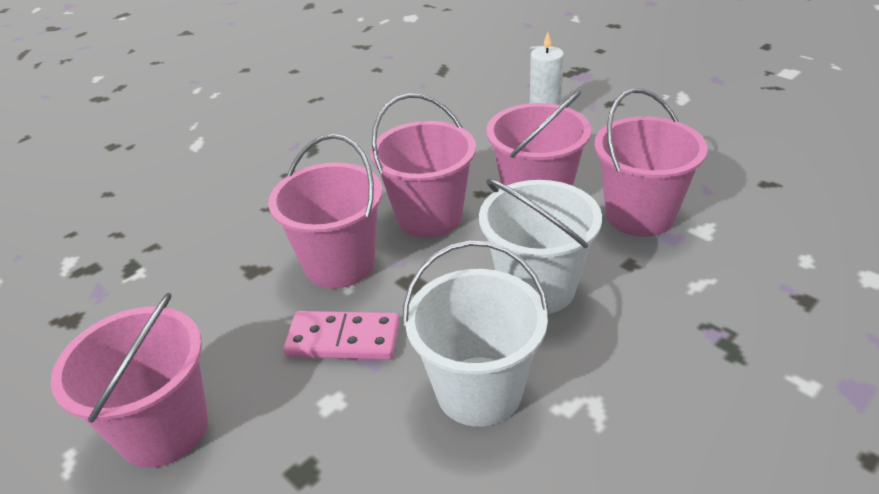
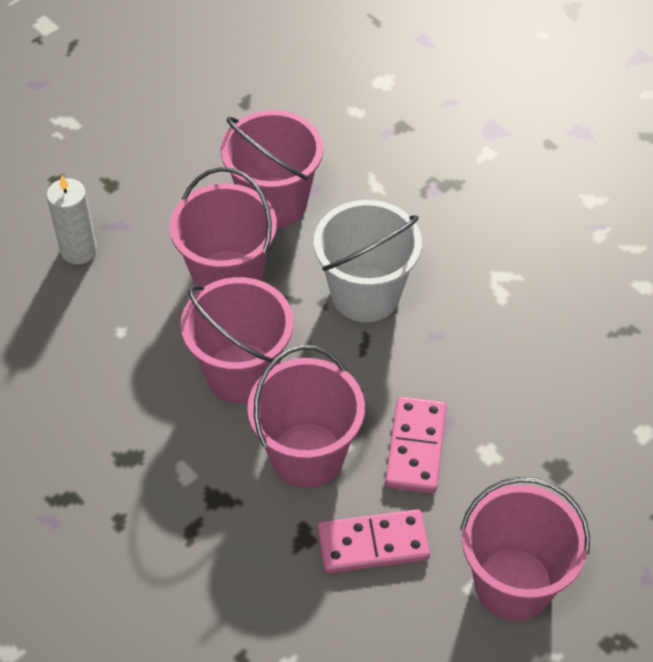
camera: 90 degrees left, 15 degrees up
white bucket [403,240,549,427] -> none
none -> pink domino [317,509,430,573]

